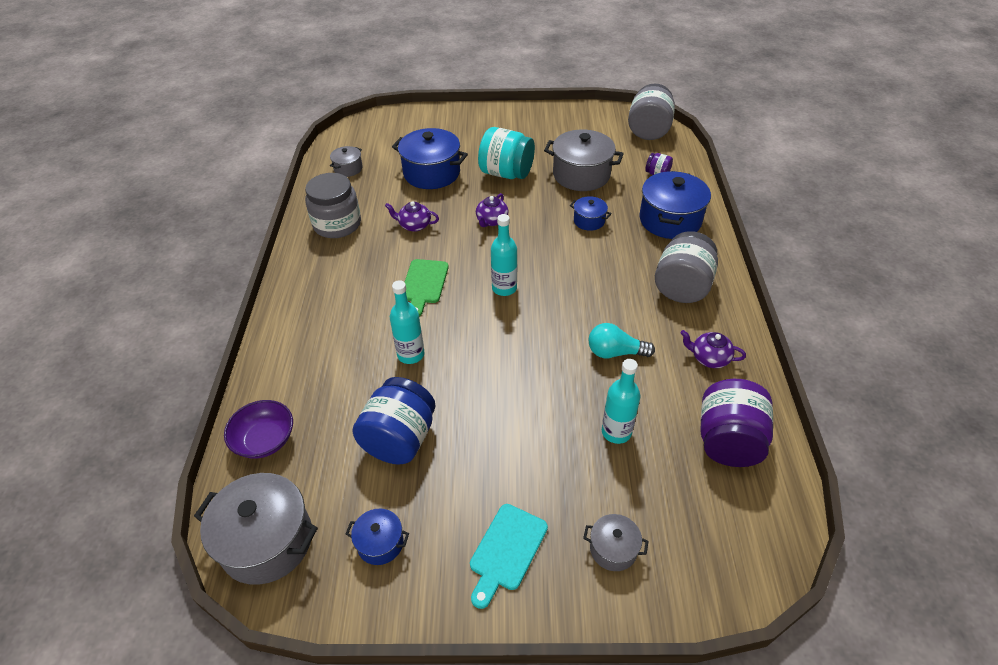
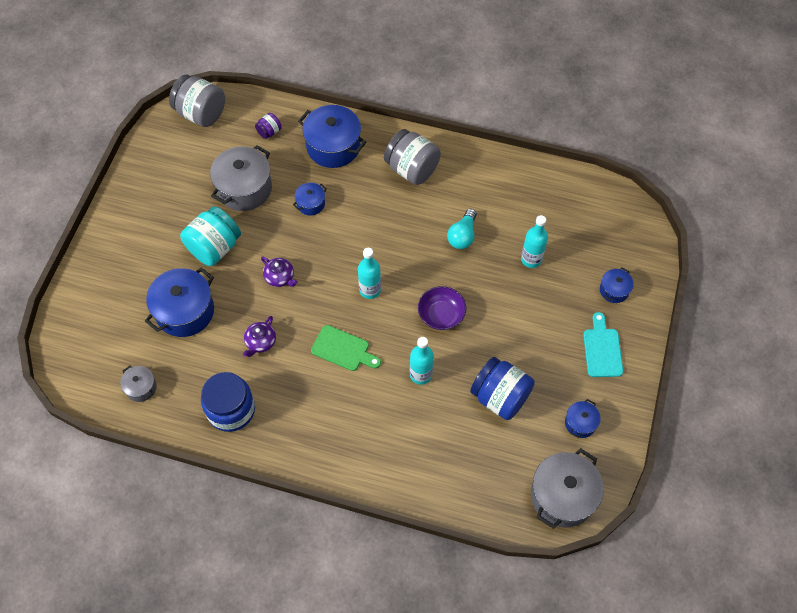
camera: 75 degrees left, 15 degrees up
purple bowl [224,400,293,459] -> purple bowl moved to [418,286,466,330]
grey jar [305,173,361,238] -> blue jar [201,372,255,432]
turquoise cutting board [470,504,548,609] -> turquoise cutting board turned 135 degrees counterclockwise [583,312,623,377]
grey pot [583,514,649,571] -> blue pot [600,268,634,303]
purple teapot [681,330,746,368] -> none
purple jar [700,379,773,467] -> none

